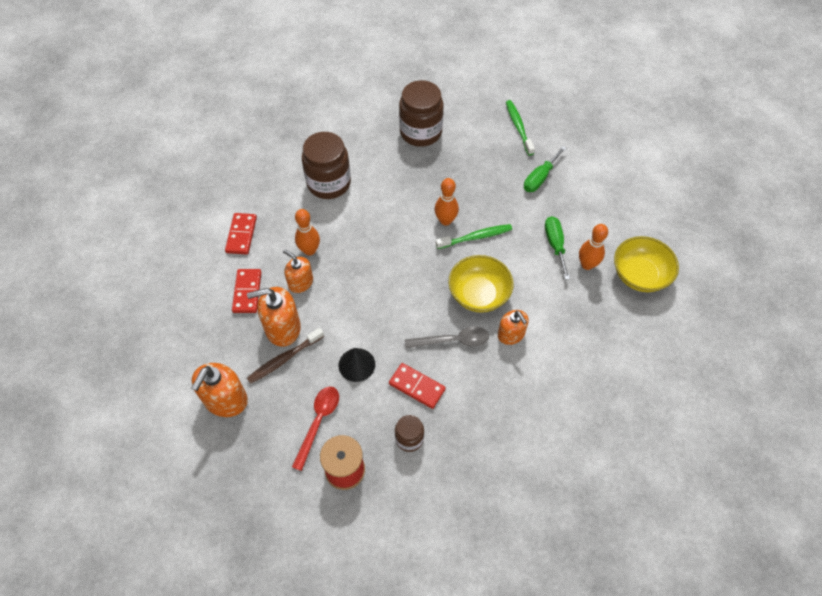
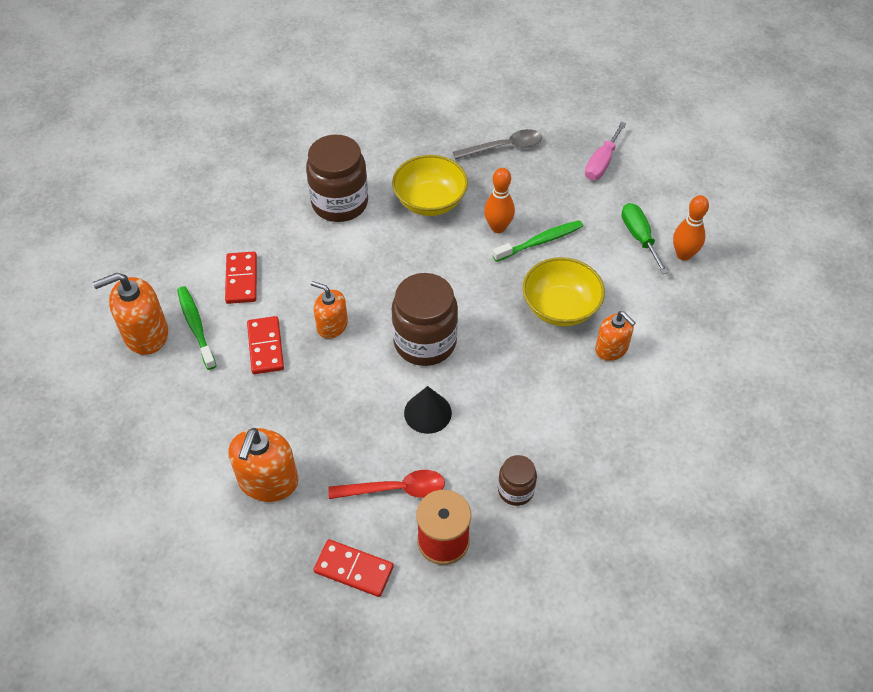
camera: 10 degrees left, 5 degrees down
orange soap dispenser [247,287,301,347] -> orange soap dispenser moved to [93,273,168,355]
brown toothbrush [247,328,324,384] -> none
red spoon [292,386,339,471] -> red spoon turned 75 degrees clockwise [328,470,445,499]
orange bowling pin [295,209,320,256] -> none
red domino [389,363,446,409] -> red domino moved to [313,539,394,597]
brown jar [399,80,444,147] -> brown jar moved to [392,273,458,366]
grey spoon [405,326,489,348] -> grey spoon moved to [453,129,542,160]
green toothbrush [506,100,535,156] -> green toothbrush moved to [177,286,216,370]
green screwdriver [524,146,566,192] -> pink screwdriver [585,122,626,180]
yellow bowl [614,236,679,292] -> yellow bowl moved to [392,155,468,216]

